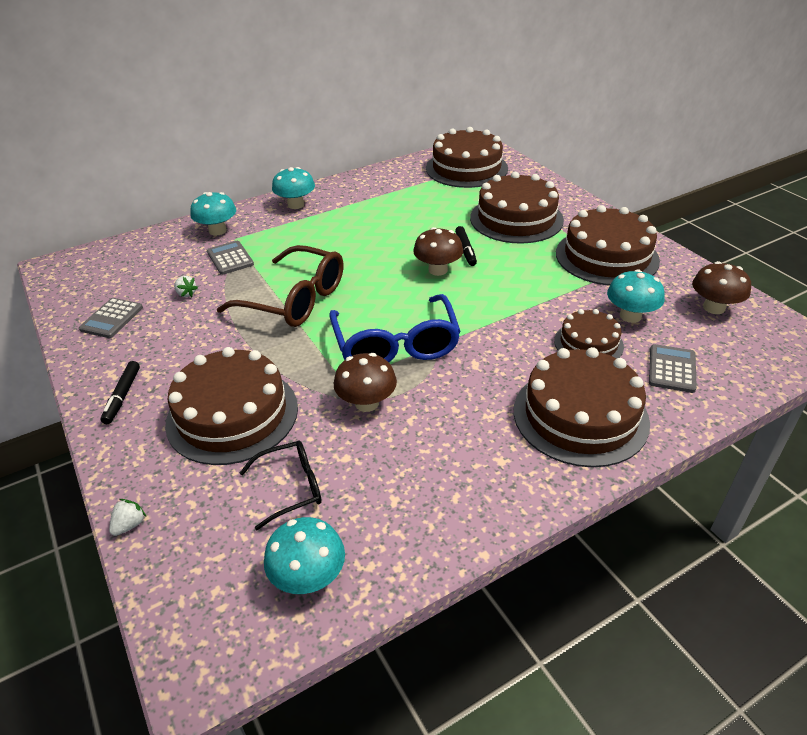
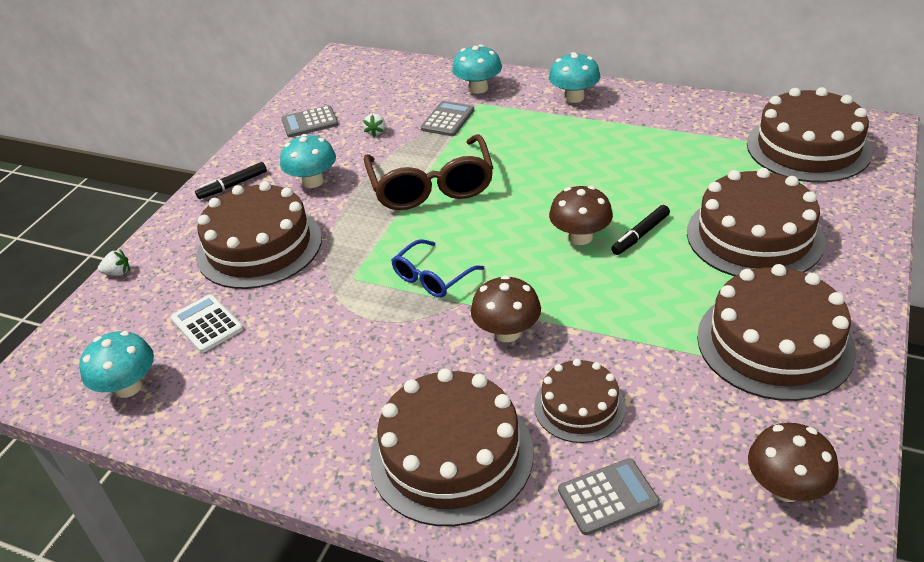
camera: 55 degrees right, 0 degrees up
black glasses [240,440,322,530] -> white calculator [171,294,243,353]
blue glasses [329,294,461,362] -> blue glasses [391,239,484,298], size x0.56
brown mushroom [334,353,397,412] -> brown mushroom moved to [471,275,541,342]
turquoise mushroom [607,269,665,323] -> turquoise mushroom moved to [280,134,336,188]

